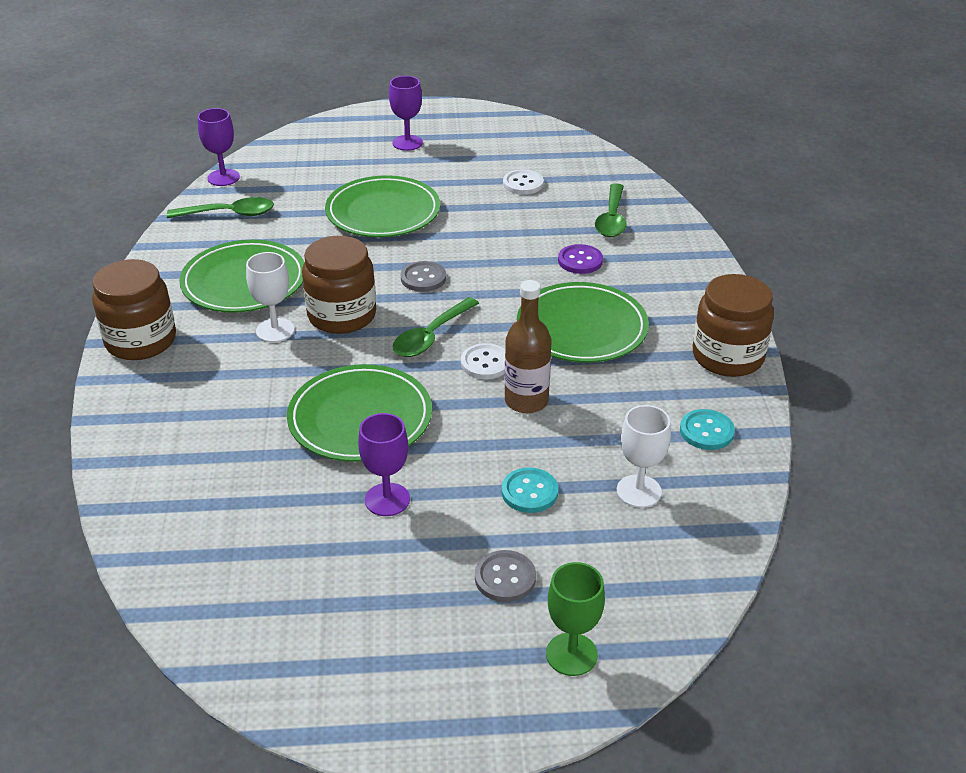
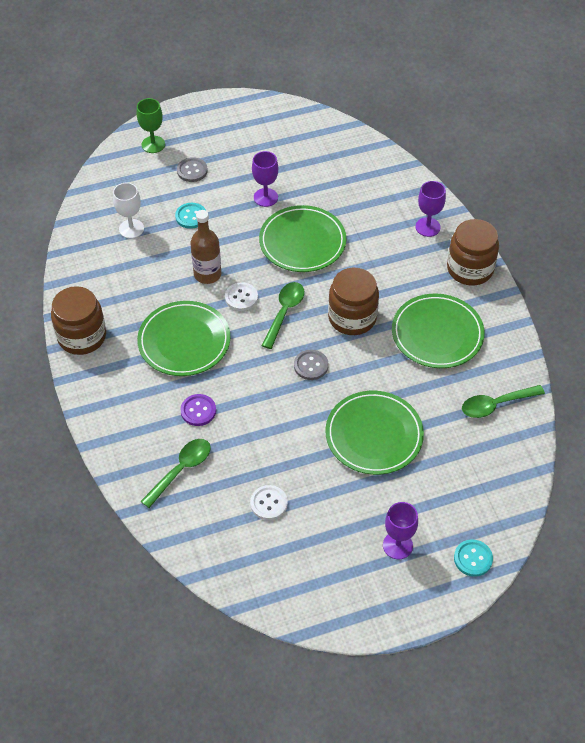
camera: 165 degrees right, 15 degrees up
purple goblet [198,108,240,186] -> purple goblet moved to [415,181,446,237]
white goblet [246,252,295,342] -> none
green spoon [595,183,627,237] -> green spoon turned 45 degrees clockwise [141,439,211,508]
turquoise button [680,409,735,450] -> turquoise button moved to [454,539,493,577]

